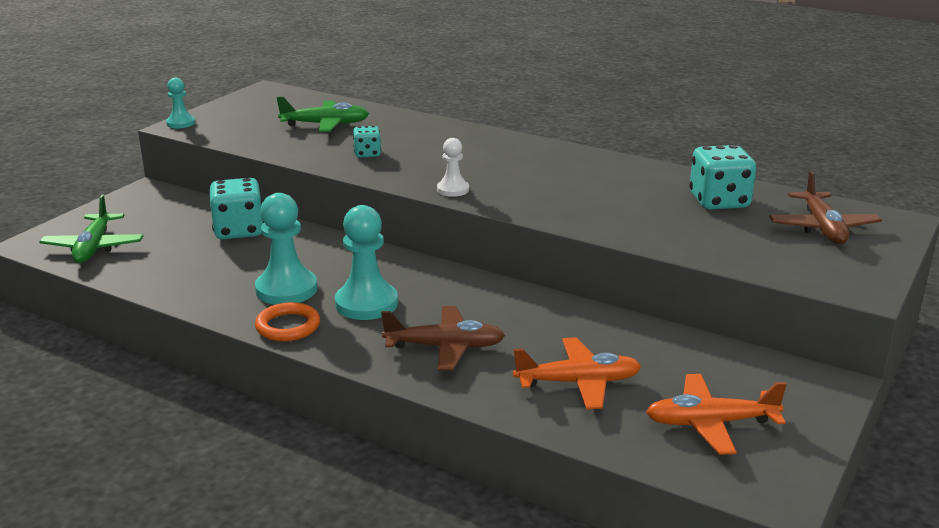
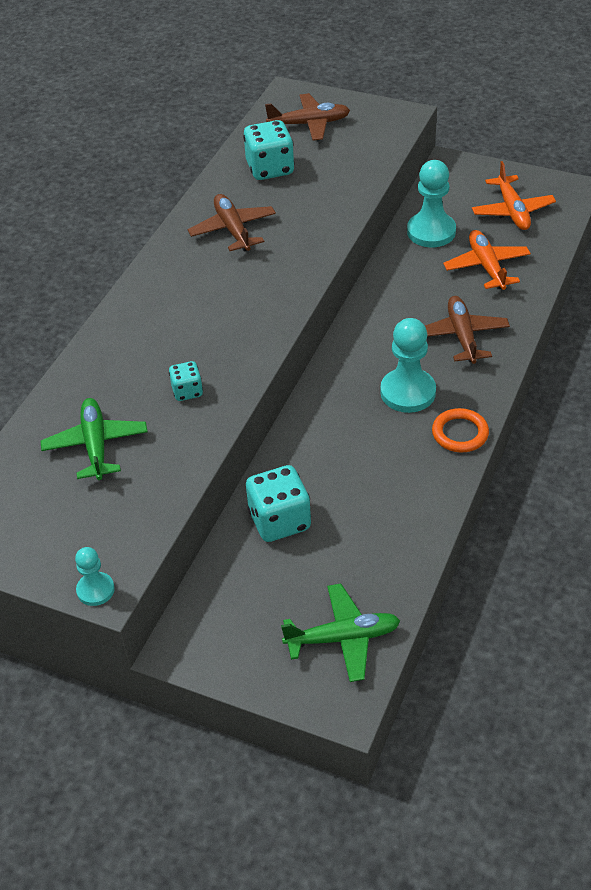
camera: 95 degrees left, 20 degrees up
turquoise pawn [255,193,317,305] -> turquoise pawn moved to [407,160,456,247]
white pawn [437,138,469,197] -> none
none -> brown plane [188,194,276,251]

